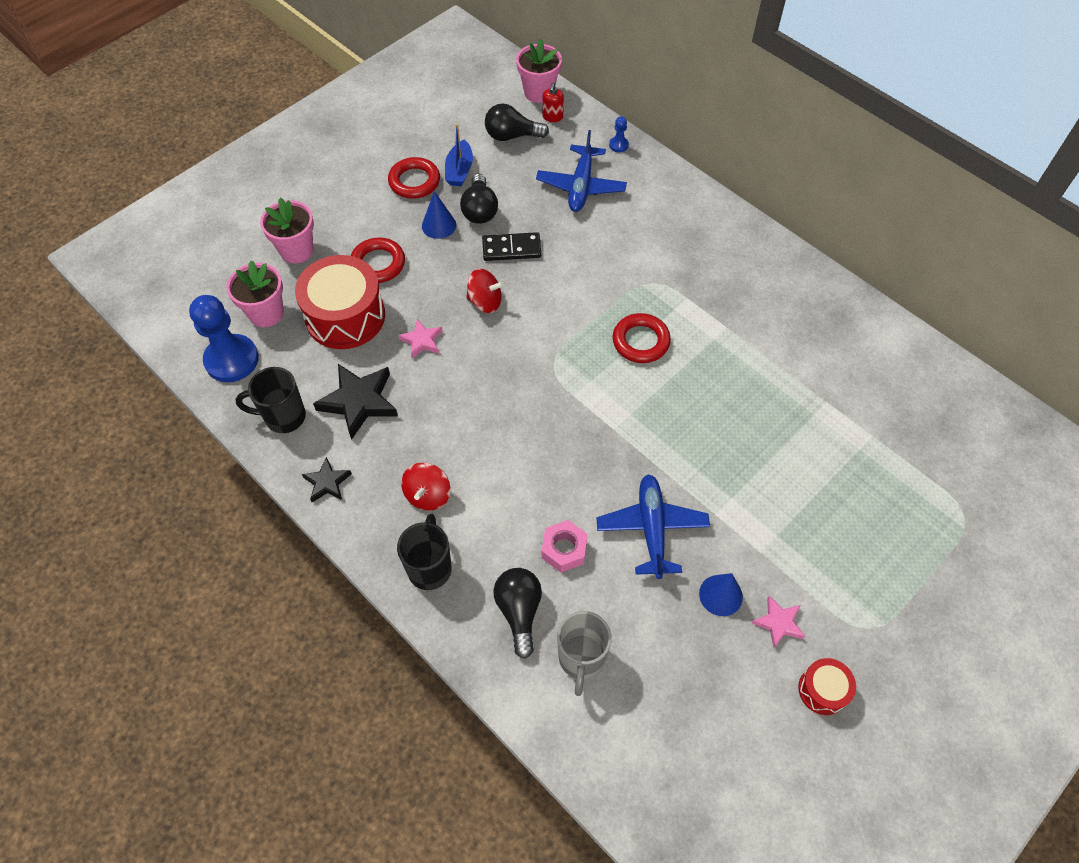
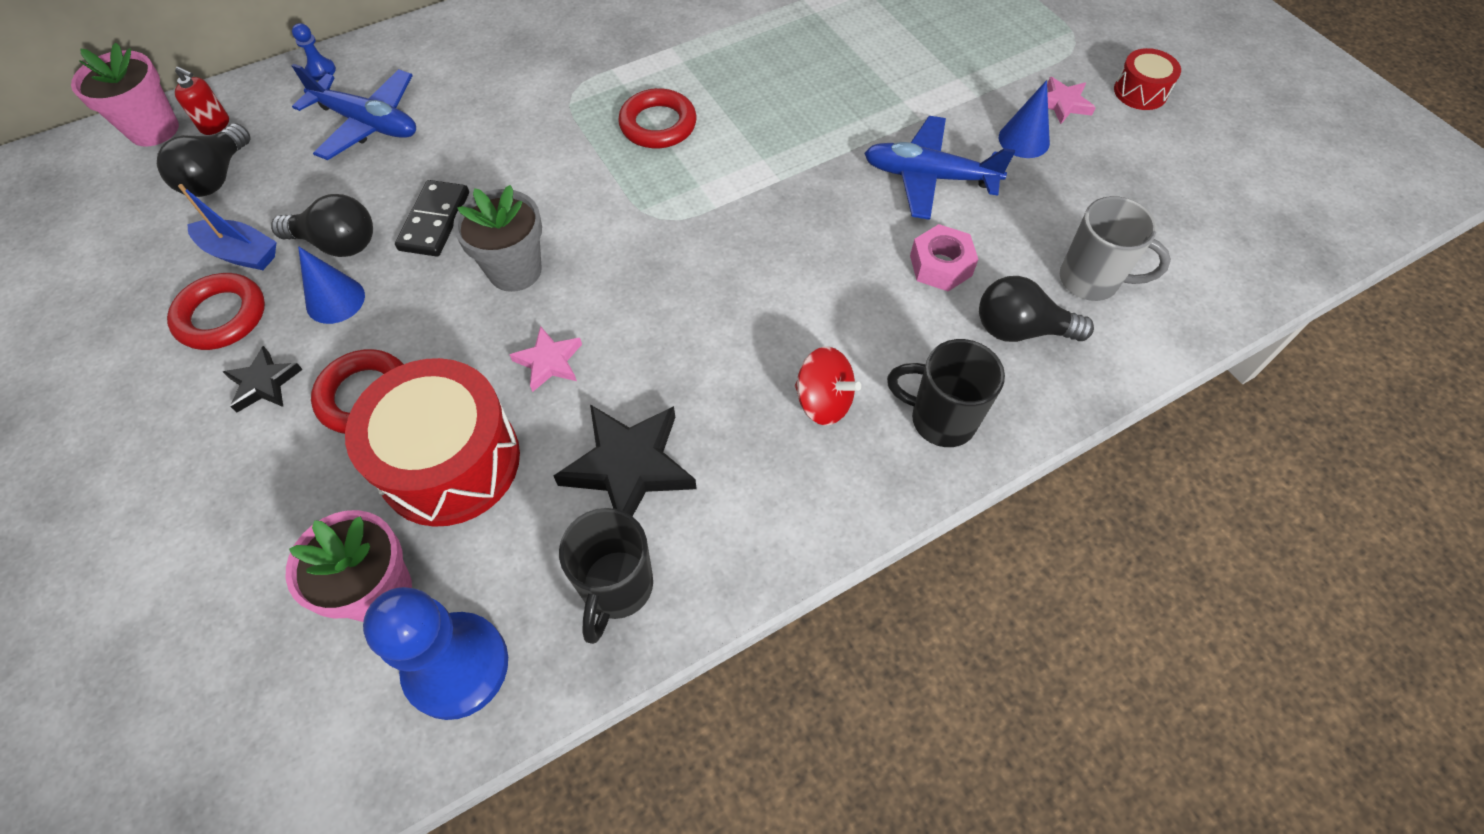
camera: 75 degrees left, 0 degrees up
pink flower pot [260,198,314,264] -> none
black star [302,457,352,502] -> black star moved to [223,346,303,413]
red spinning top [466,269,504,313] -> grey flower pot [453,185,542,292]

